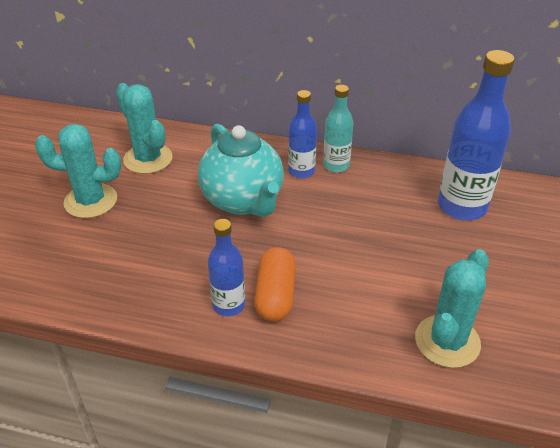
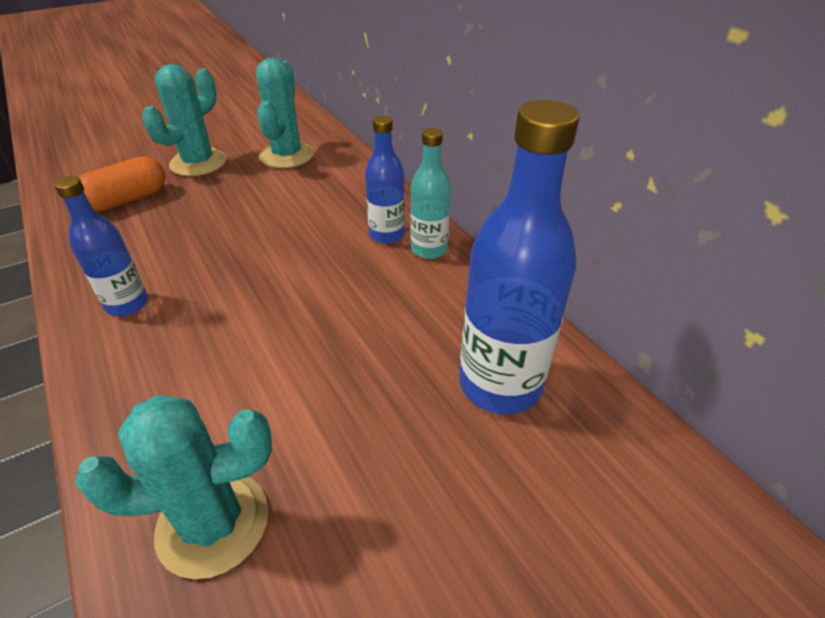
camera: 45 degrees right, 0 degrees up
turquoise cactus [35,124,121,218] -> turquoise cactus turned 75 degrees clockwise [142,64,227,176]
turquoise teapot [198,124,284,217] -> none
orange capsule [254,247,296,322] -> orange capsule moved to [78,156,165,212]

